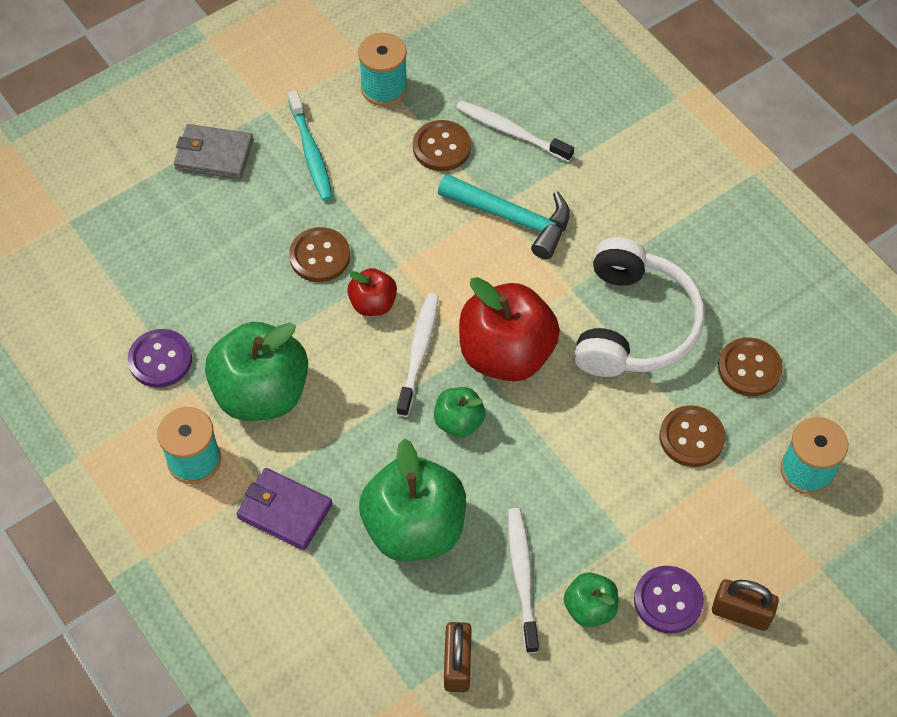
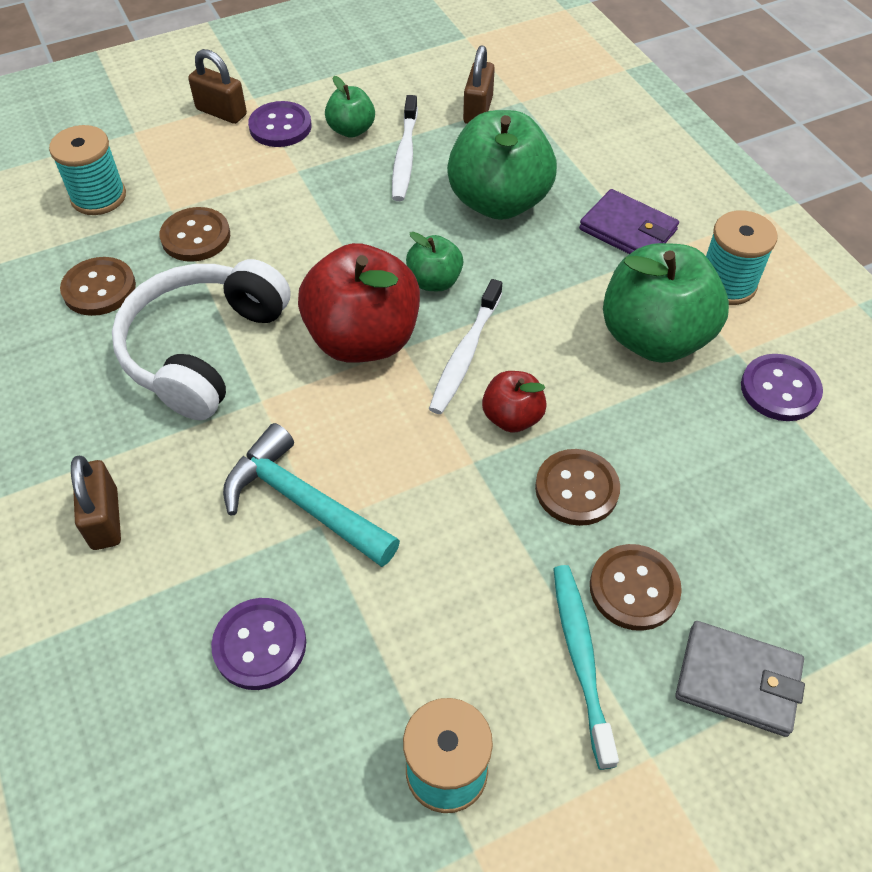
camera: 170 degrees left, 5 degrees down
brown button [413,120,471,171] -> brown button moved to [590,544,682,631]
white toothbrush [456,100,574,162] -> purple button [211,598,306,690]
none -> brown padlock [71,456,121,550]

